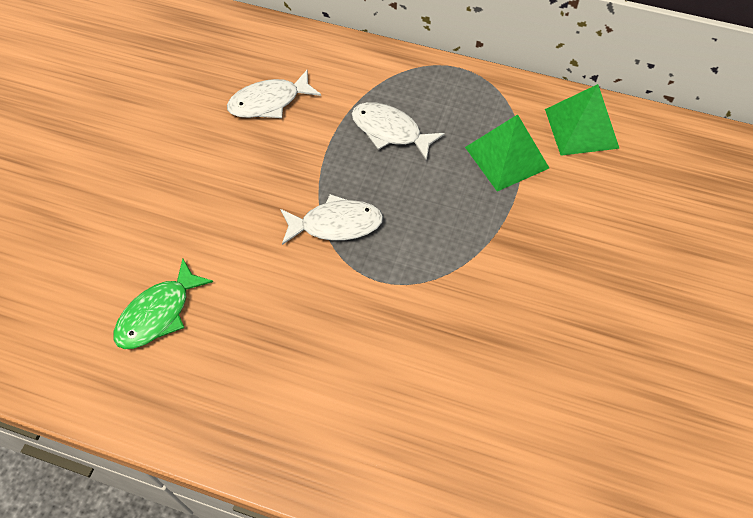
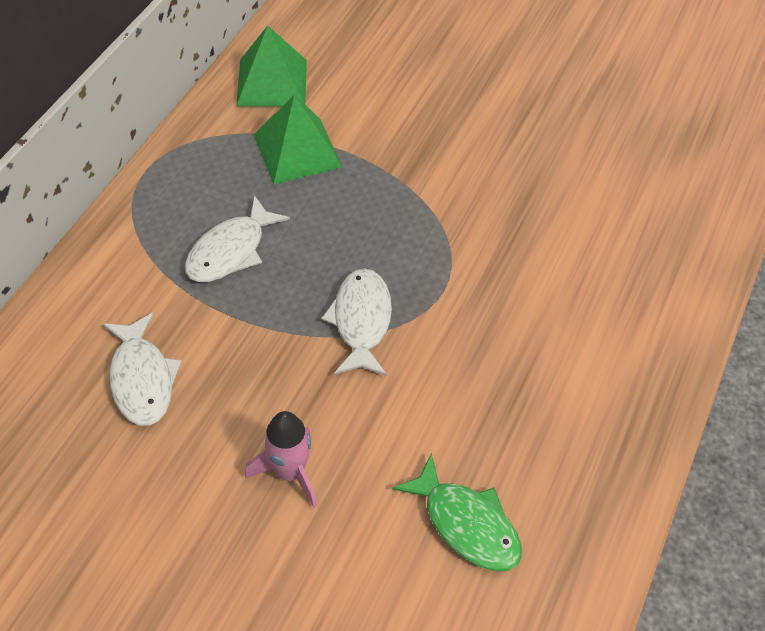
camera: 85 degrees left, 5 degrees down
none -> pink rocket [245,411,317,507]

